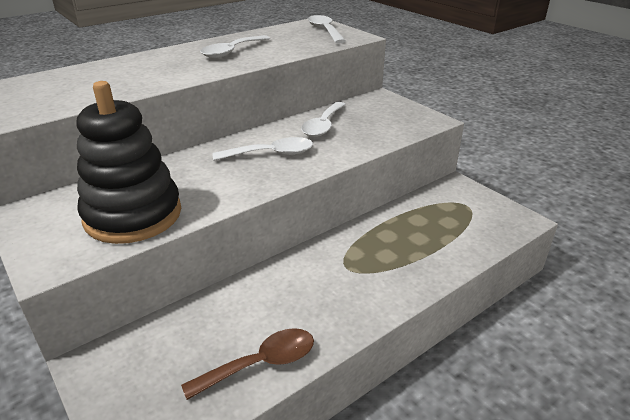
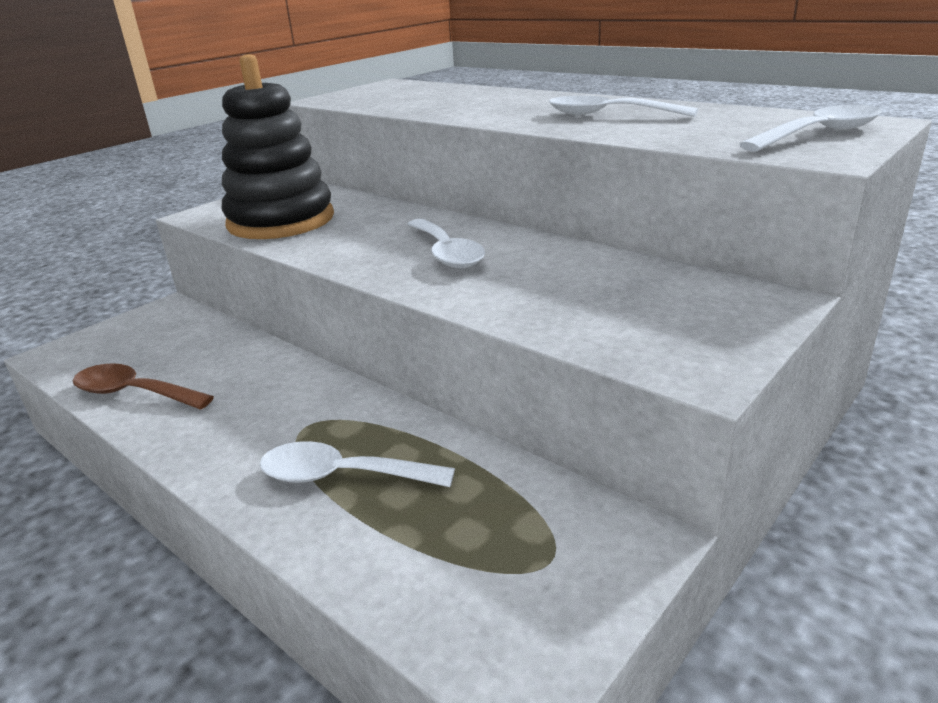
camera: 80 degrees right, 5 degrees down
brown spoon [181,328,314,400] -> brown spoon turned 150 degrees clockwise [73,363,214,410]
white spoon [301,102,346,137] -> white spoon moved to [260,441,455,487]

